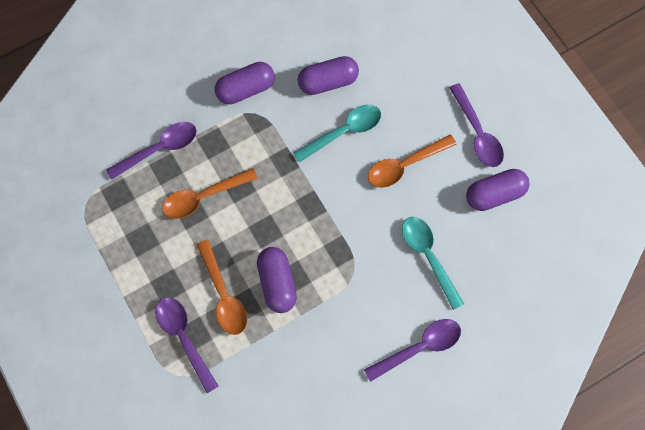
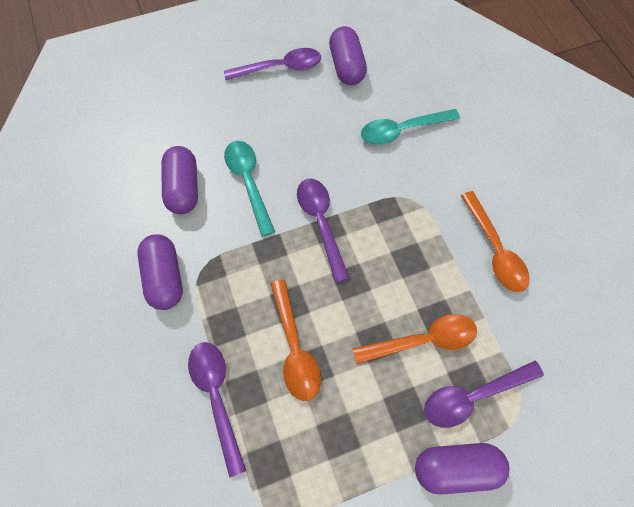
camera: 80 degrees left, 5 degrees down
purple capsule [257,247,297,313] -> purple capsule moved to [415,443,510,495]
purple spoon [364,319,461,382] -> purple spoon moved to [297,179,349,283]
orange spoon [368,135,457,188] -> orange spoon moved to [461,191,530,292]

